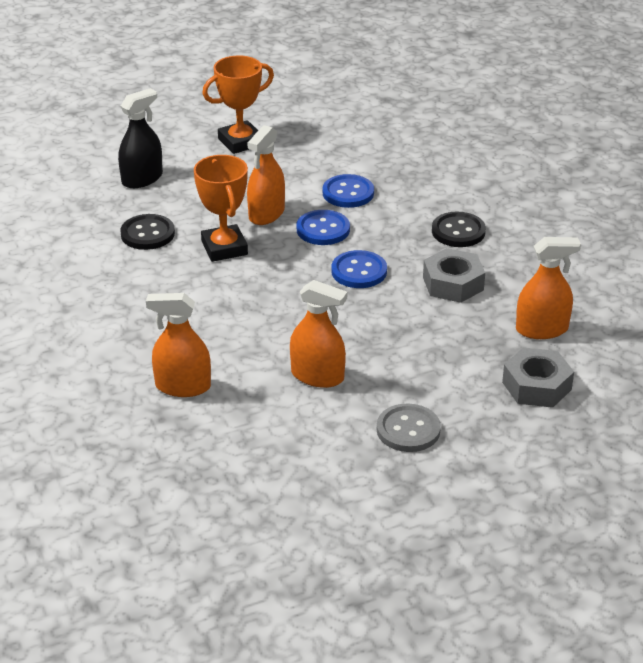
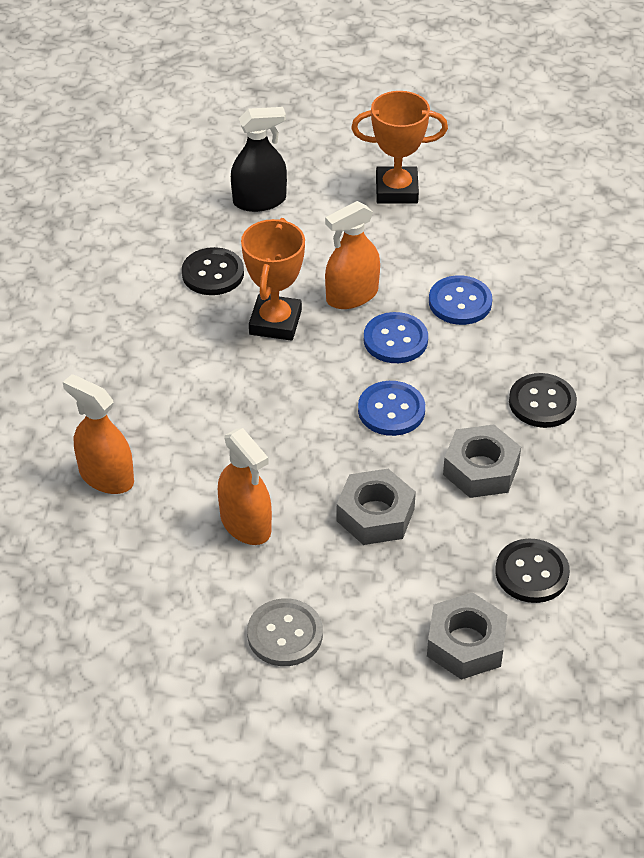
camera: 30 degrees right, 10 degrees up
orange spray bottle [516,237,581,339] -> black button [495,539,570,603]
none -> grey nut [336,469,416,545]

